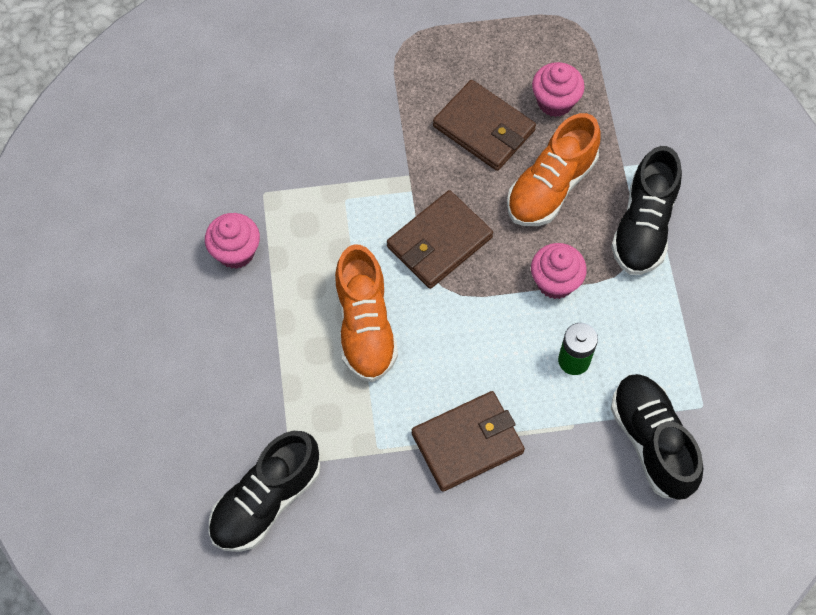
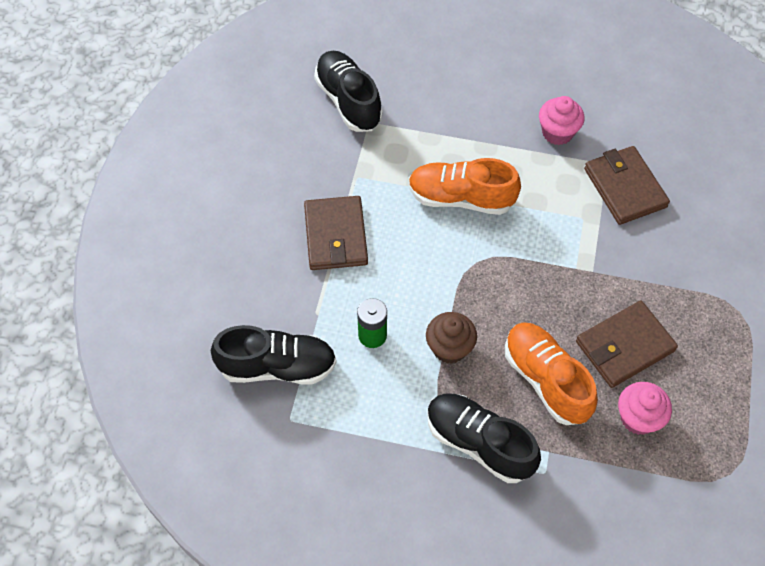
camera: 110 degrees right, 5 degrees down
brown wallet [387,190,493,289] -> brown wallet moved to [584,146,670,225]
pink cupcake [531,243,587,299] -> brown cupcake [426,312,477,364]

